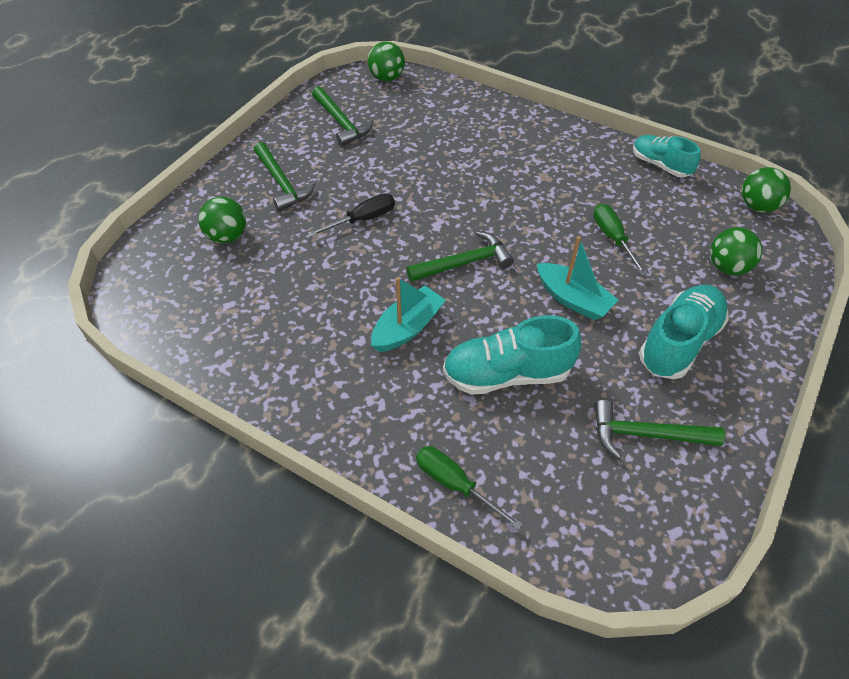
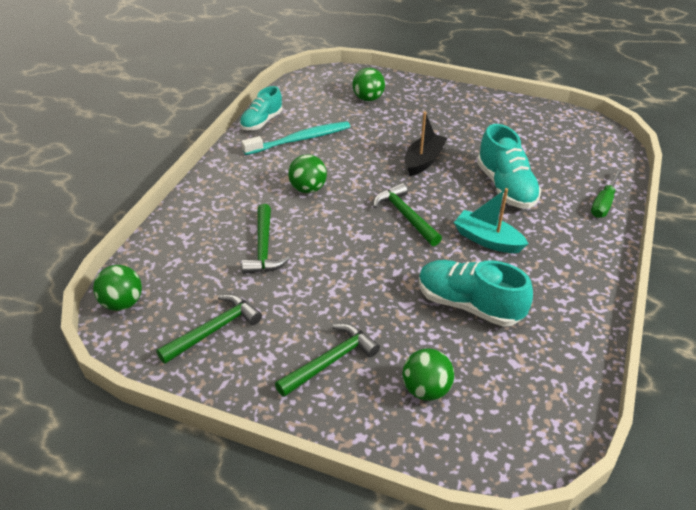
camera: 100 degrees left, 10 degrees down
black screwdriver [308,193,395,237] -> none
turquoise boat [537,236,618,321] -> black boat [405,112,447,176]
green screwdriver [593,204,648,275] -> none
green hammer [594,400,725,459] -> green hammer moved to [242,204,290,274]
turquoise shoe [639,285,729,379] -> turquoise shoe moved to [419,260,533,327]
green ball [741,167,791,213] -> green ball moved to [288,154,327,193]
none -> turquoise toothbrush [242,121,350,155]

